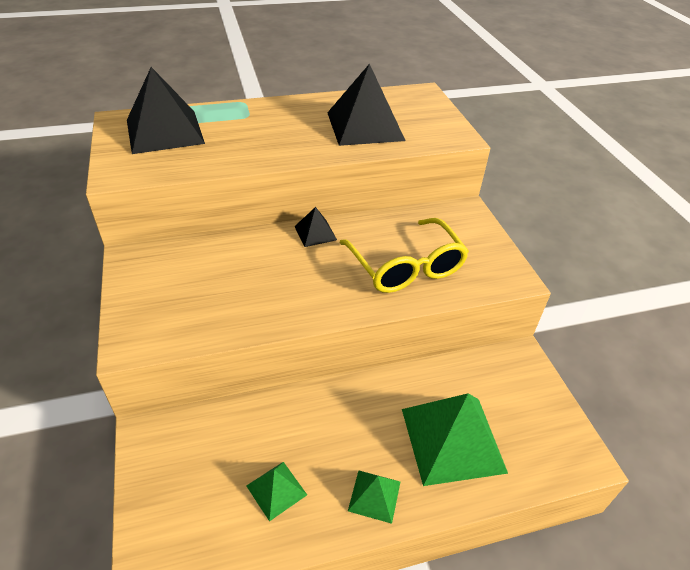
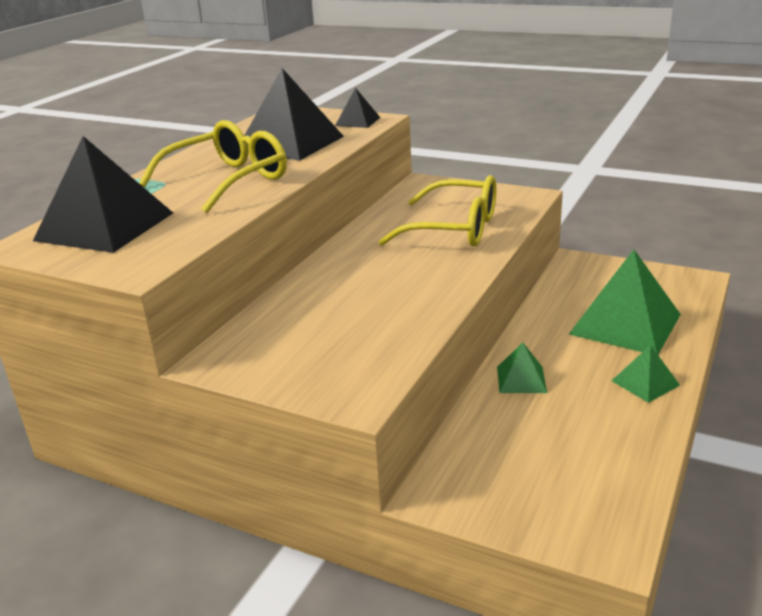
camera: 45 degrees left, 15 degrees down
green pyramid [246,462,307,521] -> green pyramid moved to [497,343,547,393]
black pyramid [294,207,337,247] -> black pyramid moved to [335,88,381,128]
none -> yellow glasses [139,120,287,213]

